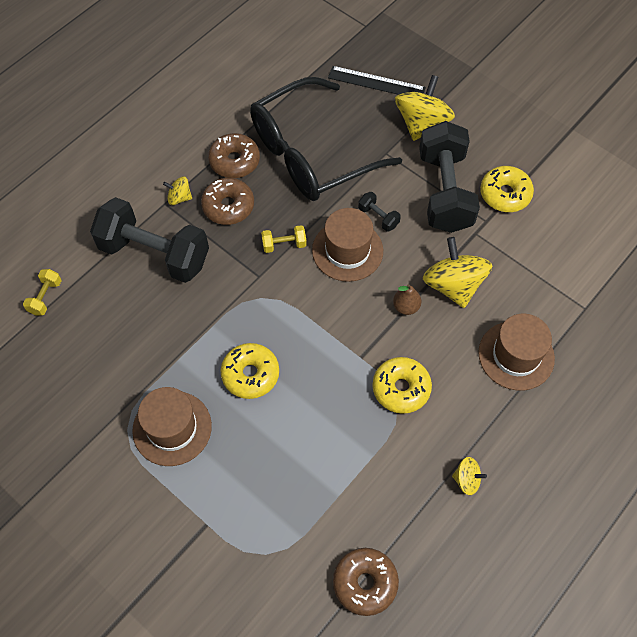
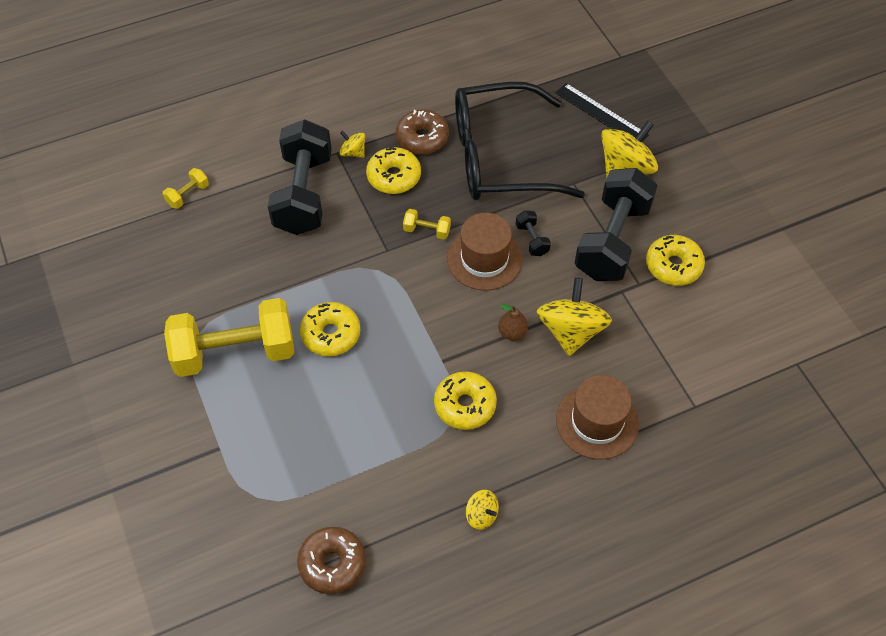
camera: 25 degrees right, 5 degrees down
black dumbbell [90,197,209,283] -> black dumbbell turned 45 degrees clockwise [268,119,332,235]
brown hat [132,387,212,466] -> yellow dumbbell [164,298,294,377]
brown donut [201,178,254,225] -> yellow donut [366,147,421,194]

